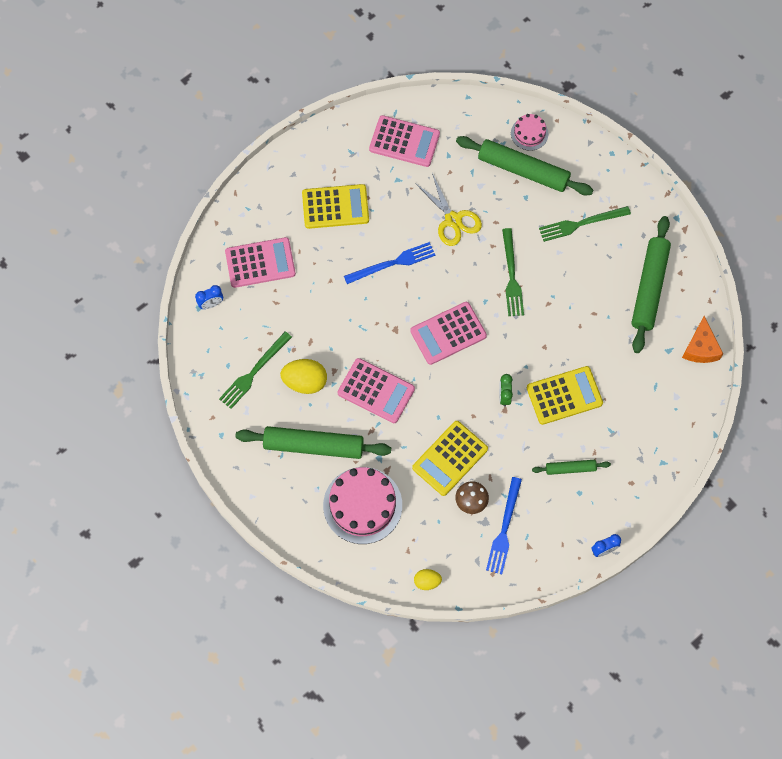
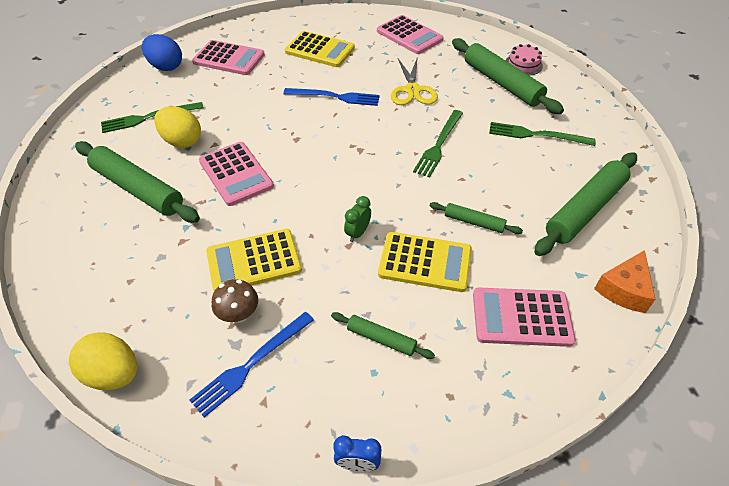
camera: 30 degrees right, 20 degrees down
blue clock [195,285,223,309] -> blue egg [142,34,182,71]
pink cake [323,467,402,544] -> none
pink calculator [410,302,487,365] -> pink calculator moved to [473,287,576,347]
yellow egg [414,569,442,590] -> yellow egg [69,332,137,390], size x1.74
none -> green rolling pin [430,202,523,234]

